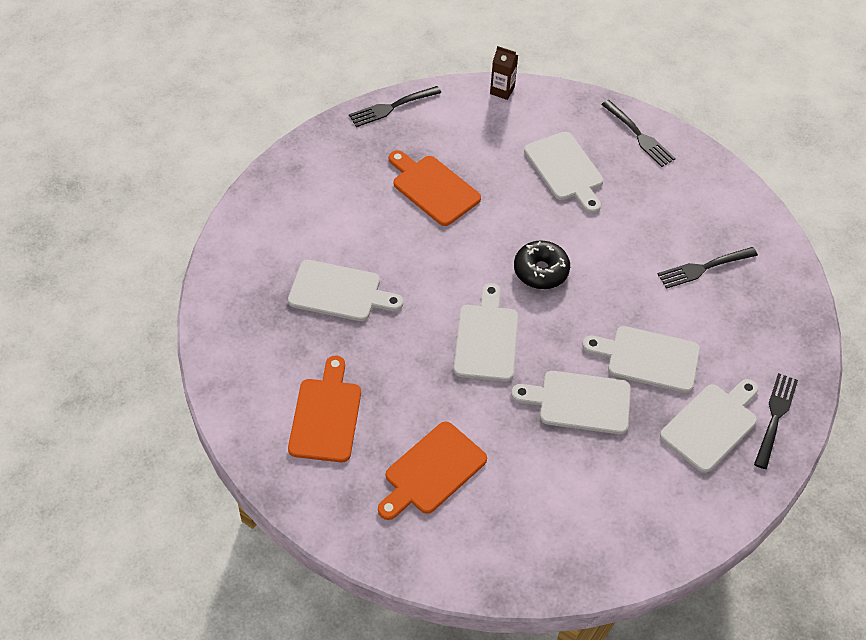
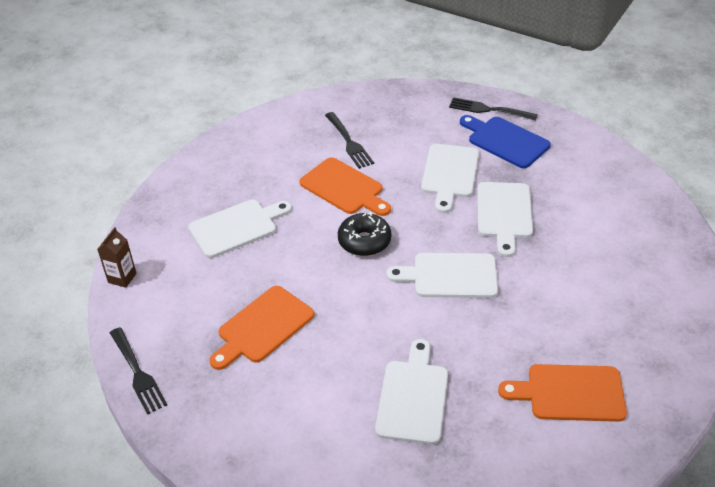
camera: 90 degrees left, 10 degrees down
orange cutting board [378,421,487,520] -> orange cutting board moved to [299,157,391,216]
black fork [601,100,676,167] -> none
white cutting board [660,379,759,473] -> blue cutting board [460,115,550,168]

